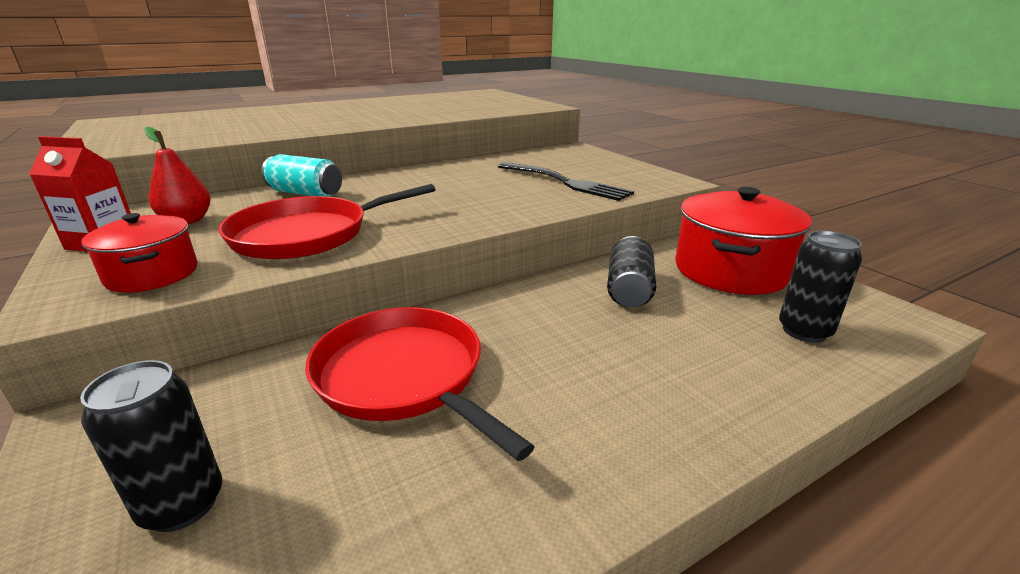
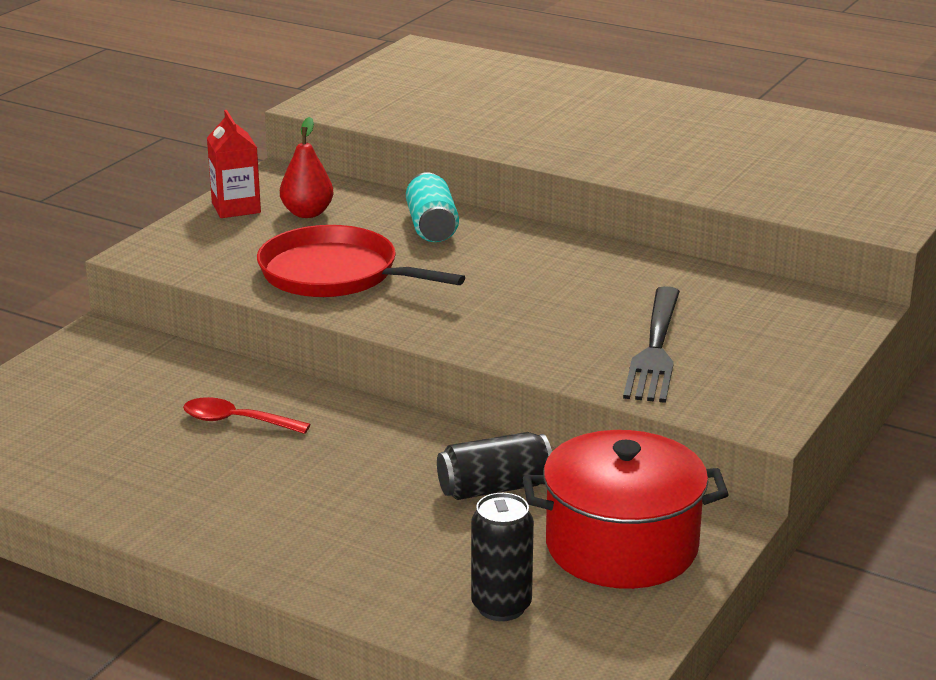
camera: 60 degrees right, 0 degrees up
black can [80,360,222,532] -> none
red pot [81,213,198,293] -> none
red pan [305,307,535,461] -> red spoon [183,397,311,434]

